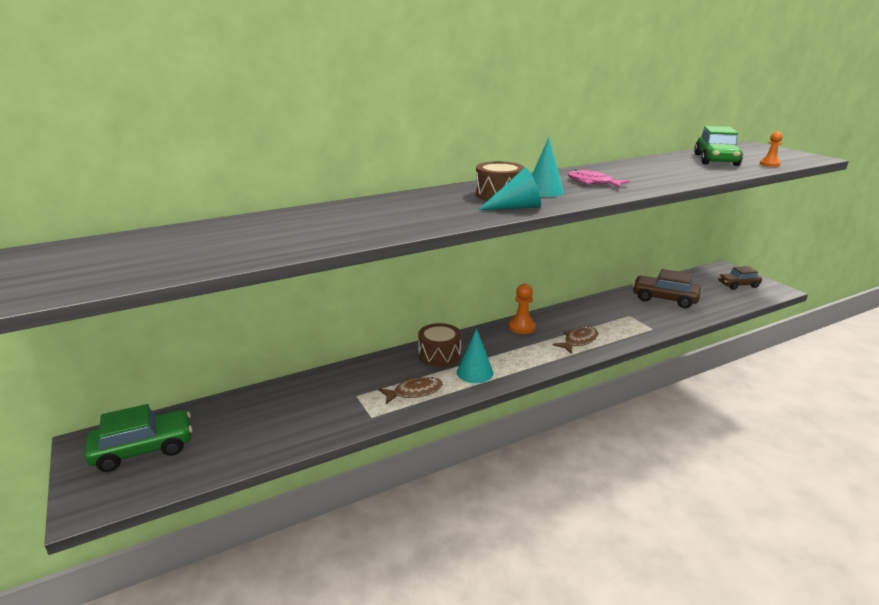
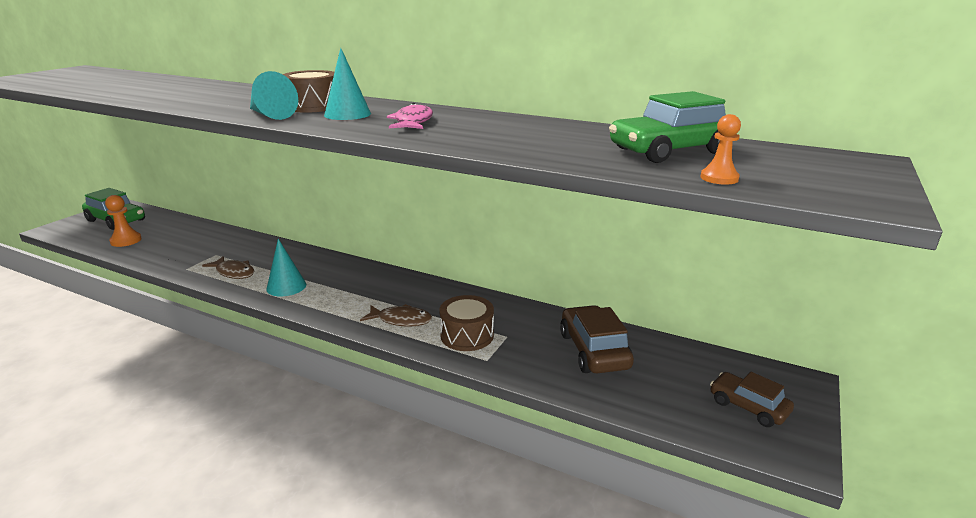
camera: 55 degrees right, 0 degrees up
brown drum [418,323,461,367] -> brown drum moved to [439,295,494,351]
orange pawn [509,284,536,334] -> orange pawn moved to [105,195,142,247]

